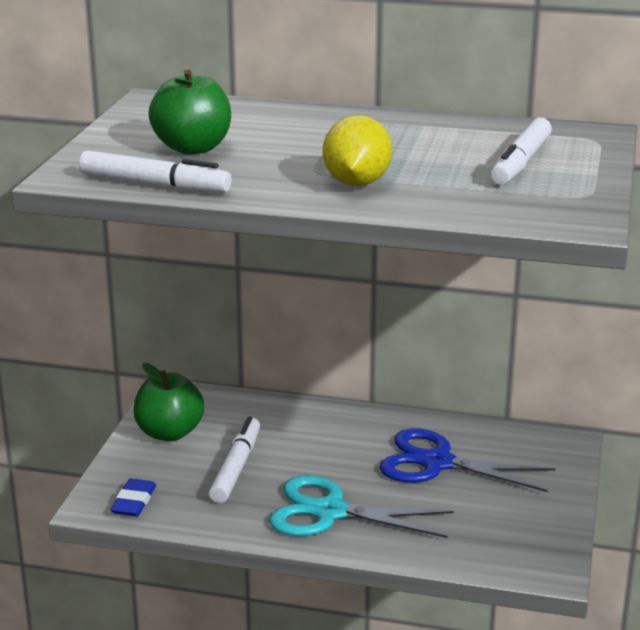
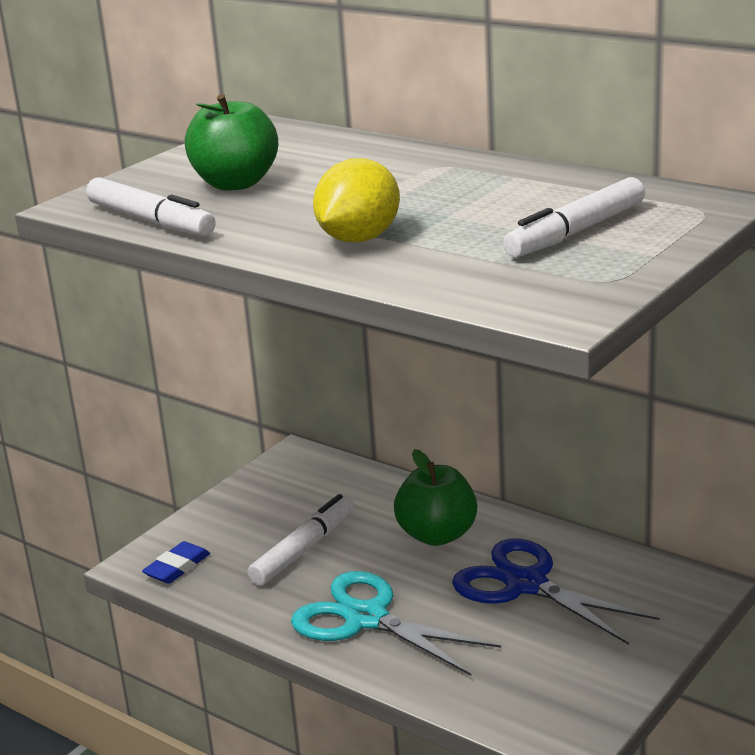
camera: 25 degrees right, 0 degrees up
green apple [134,363,204,441] -> green apple moved to [394,449,477,546]

